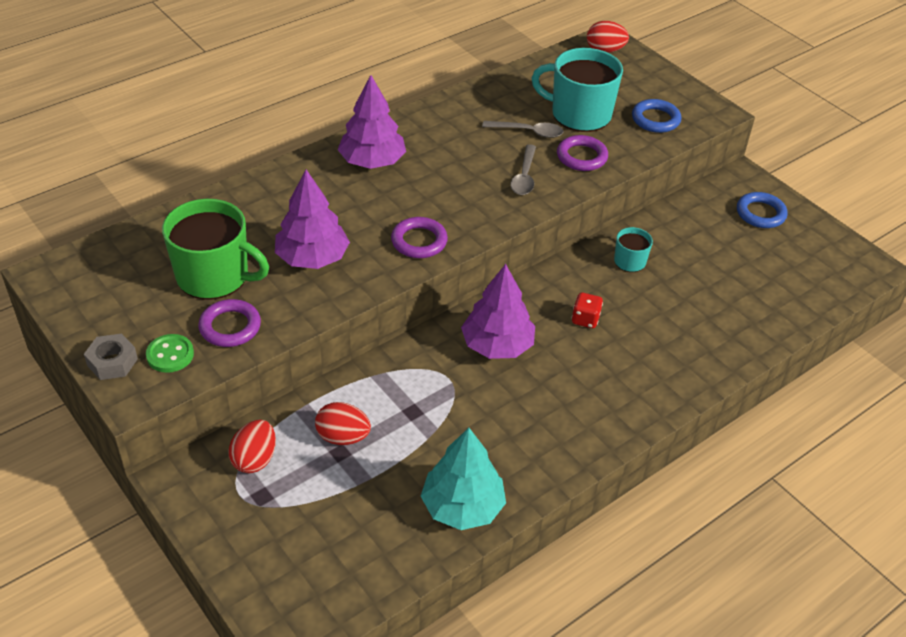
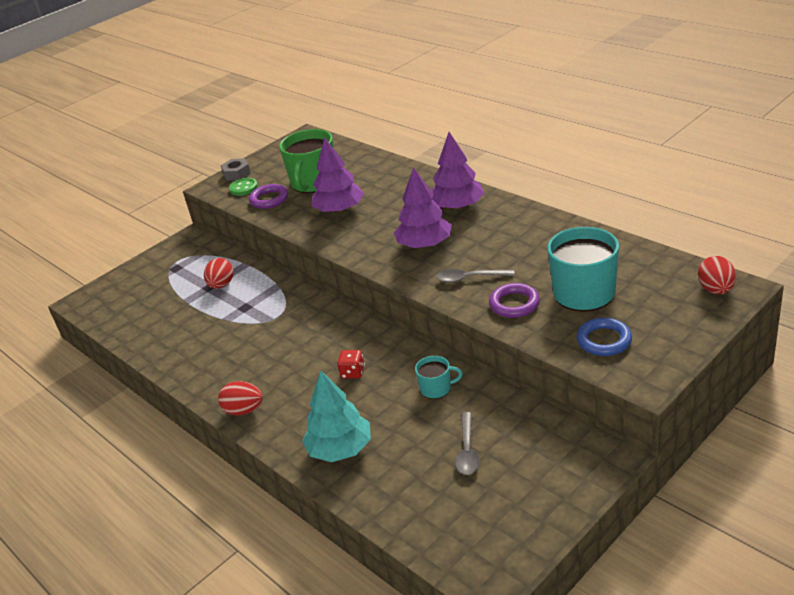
camera: 90 degrees right, 10 degrees down
red egg [228,420,276,473] -> red egg moved to [218,381,263,415]
purple ring [391,217,448,258] -> none
turquoise tree [421,428,506,530] -> turquoise tree moved to [302,371,371,462]
purple tree [461,264,535,359] -> purple tree moved to [394,167,452,248]
grey spoon [482,121,564,138] -> grey spoon moved to [455,412,480,475]
blue ring [737,192,788,228] -> none

